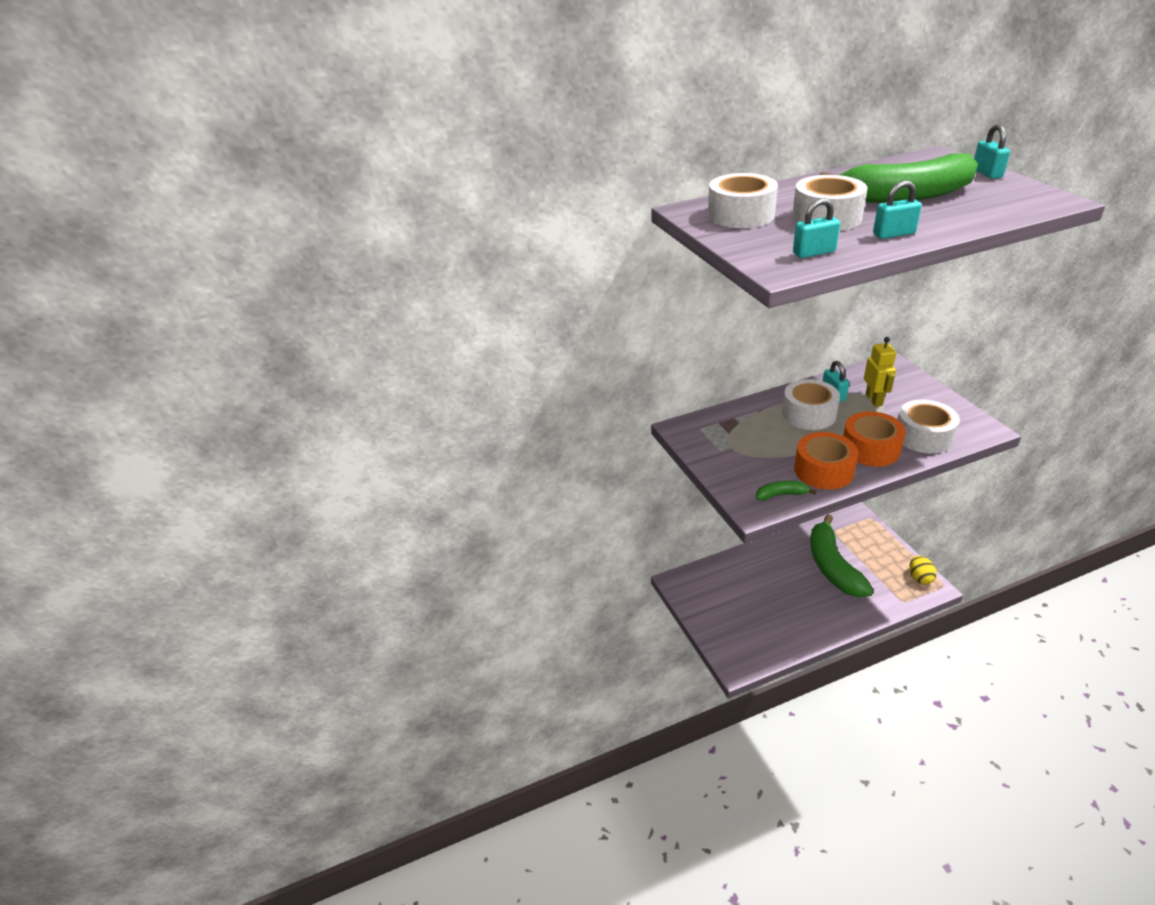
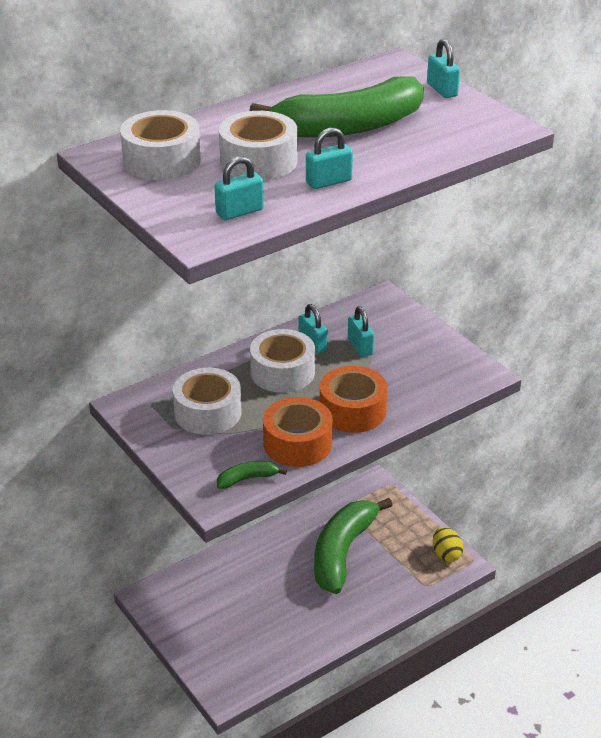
camera: 15 degrees left, 0 degrees up
green banana [810,514,874,597] -> green banana turned 45 degrees clockwise [314,498,393,594]
yellow robot [864,337,896,407] -> turquoise padlock [348,306,374,357]
white tape [897,399,960,454] -> white tape moved to [173,368,241,435]

